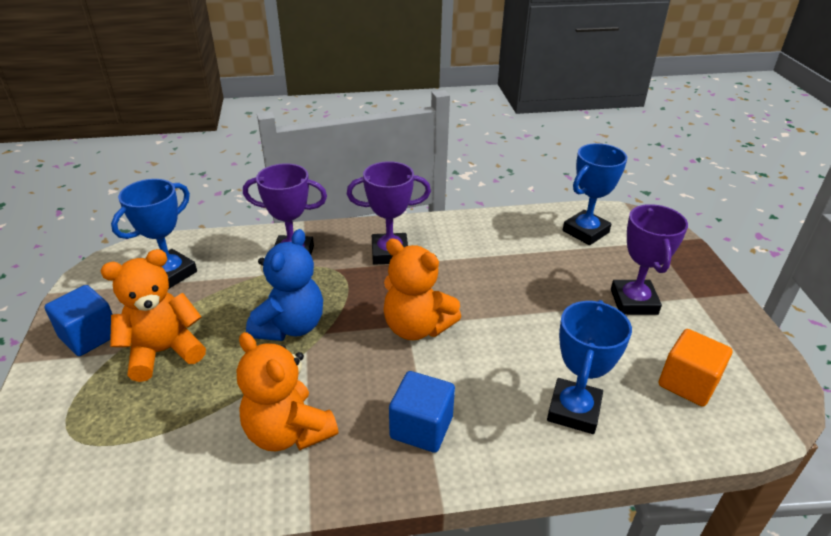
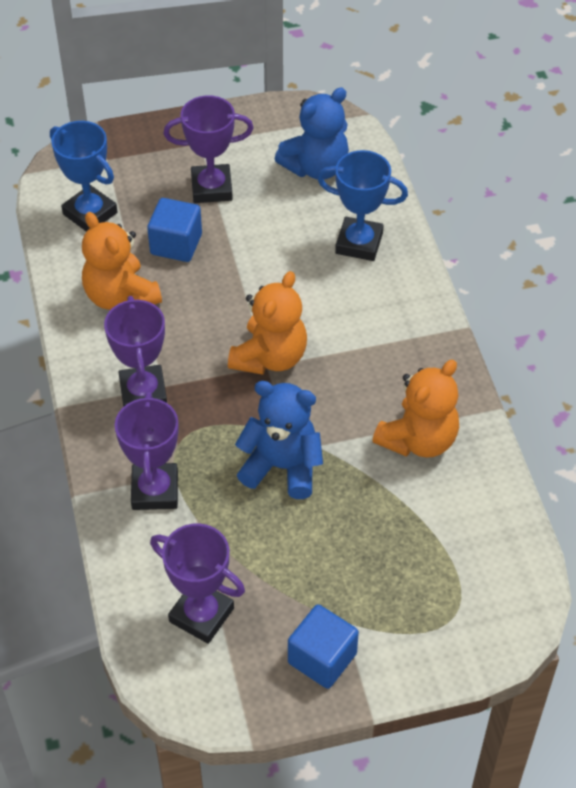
camera: 95 degrees left, 15 degrees up
orange teddy bear [100,249,206,382] -> orange teddy bear moved to [82,212,162,310]
blue trophy [111,179,197,289] -> purple trophy [150,524,245,644]
blue cube [389,371,455,452] -> blue cube moved to [147,198,202,262]
orange cube [659,329,732,407] -> blue teddy bear [275,88,349,179]

